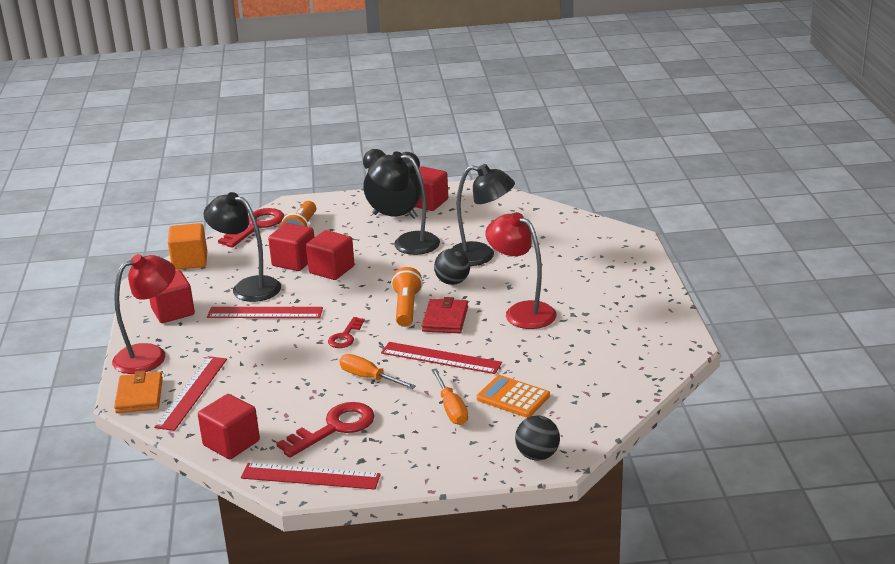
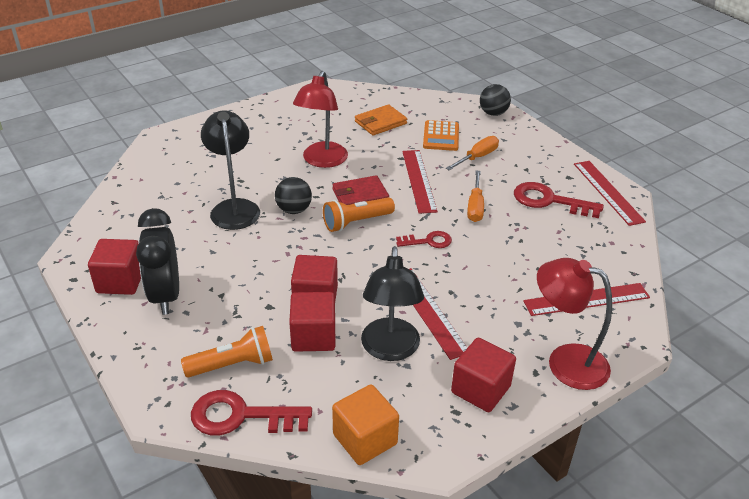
camera: 120 degrees left, 10 degrees up
orange wallet [114,371,163,413] -> orange wallet moved to [355,104,407,136]
red cube [198,394,260,459] -> none
black lamp [368,151,440,255] -> none

